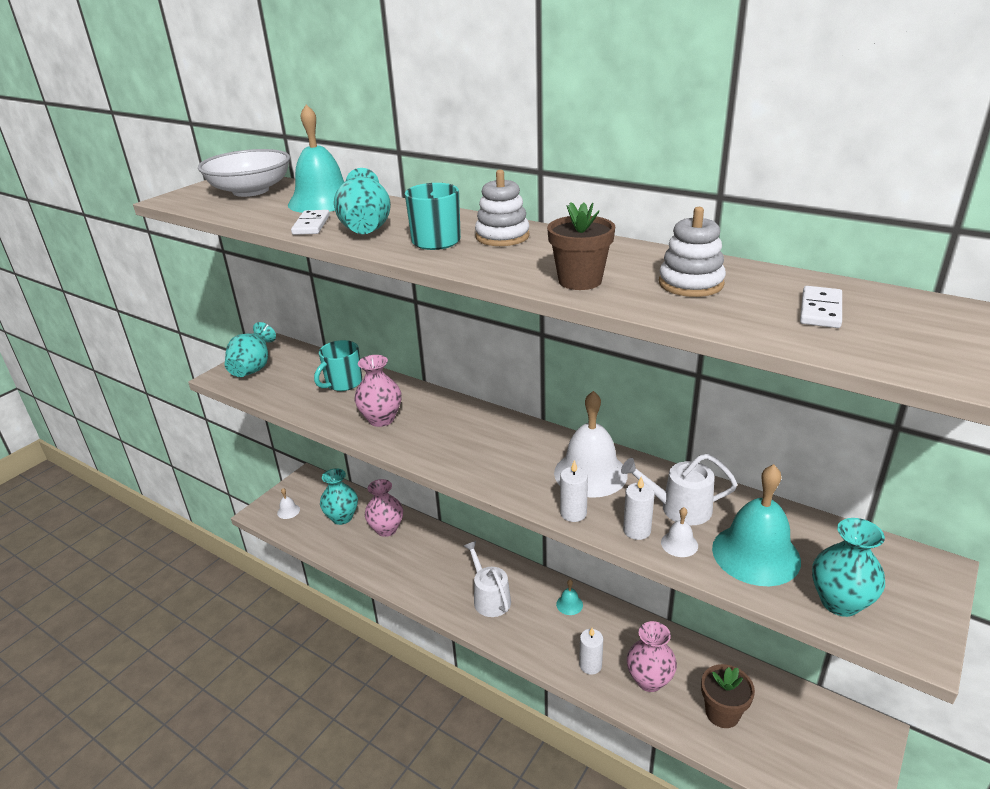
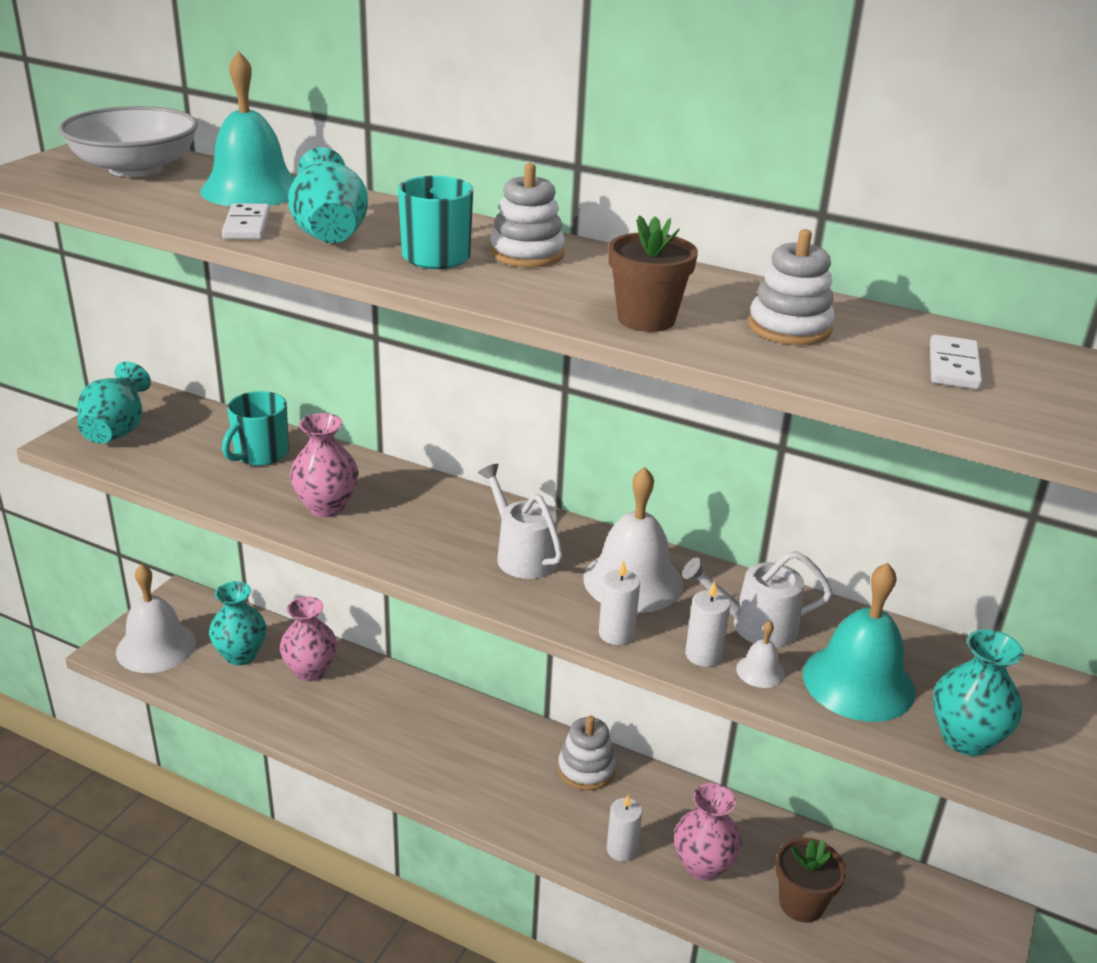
camera: 10 degrees left, 0 degrees up
white bell [277,488,300,519] -> white bell [116,564,196,673], size x2.28
white watering can [464,541,511,617] -> white watering can moved to [478,464,563,579]
turquoise bell [556,580,583,615] -> white stacking toy [558,716,616,790]

